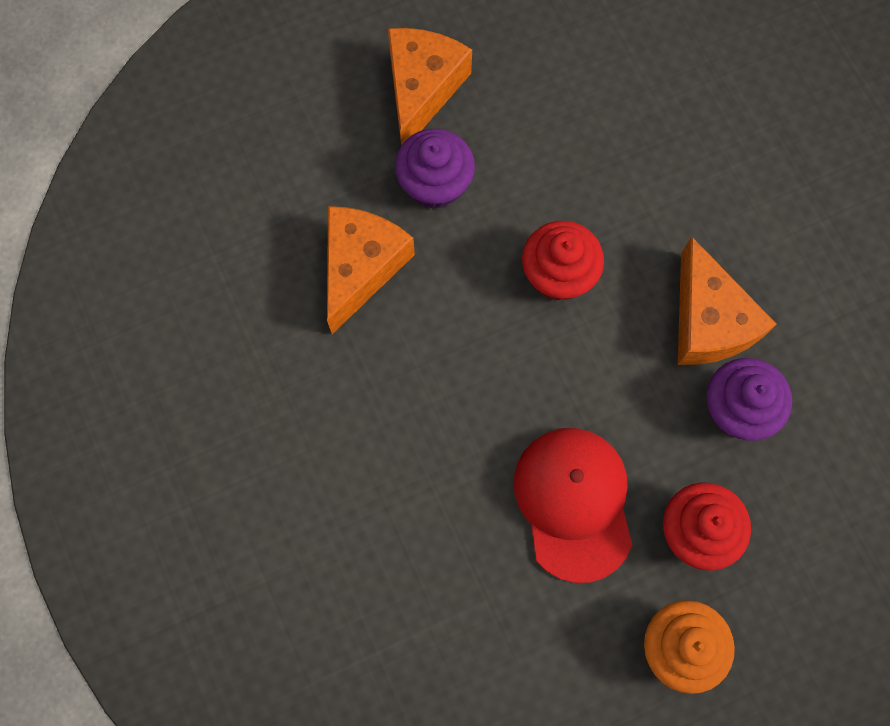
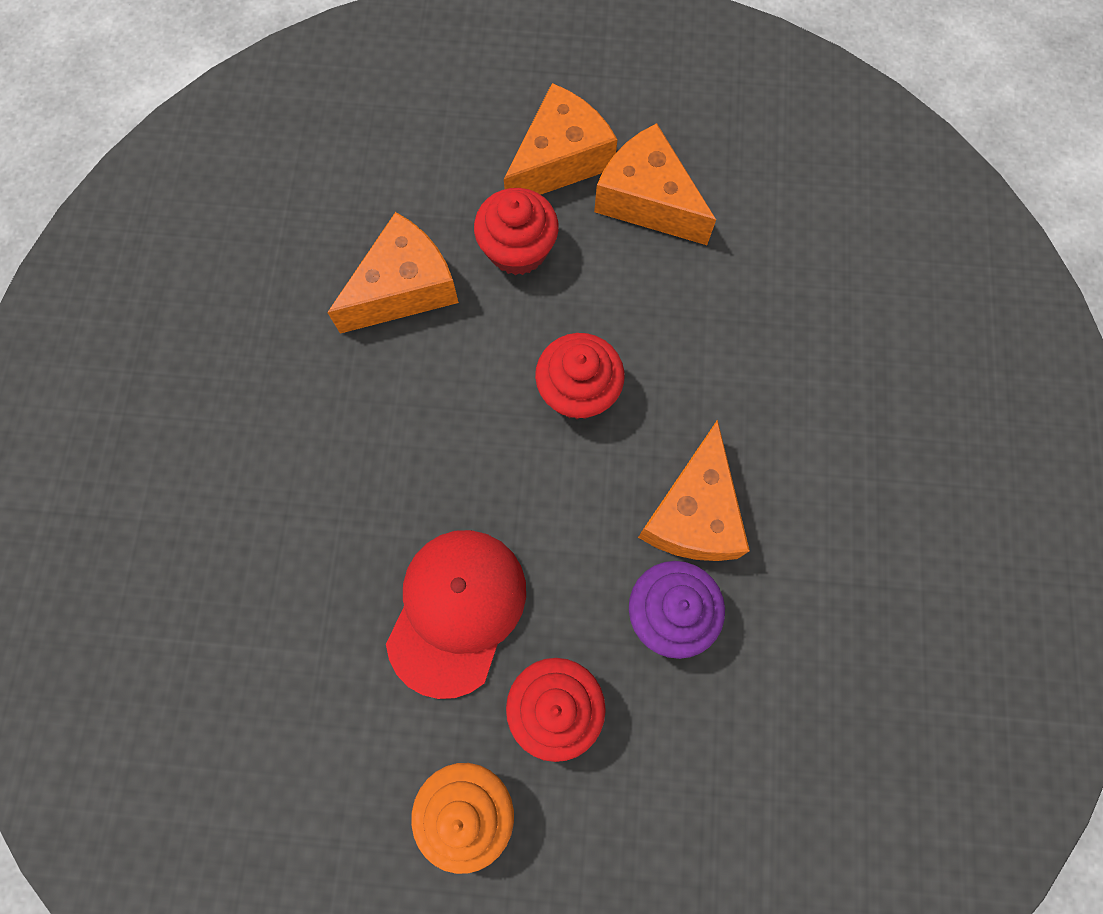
camera: 30 degrees right, 0 degrees up
purple cupcake [395,128,475,209] -> red cupcake [474,188,559,275]
none -> orange cheese [594,123,716,245]

